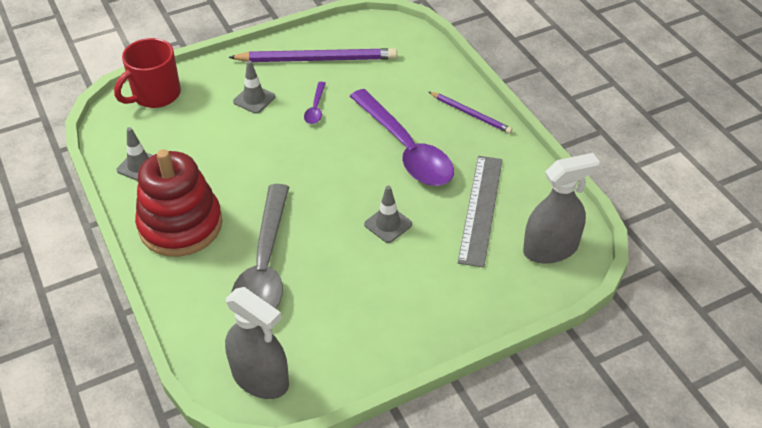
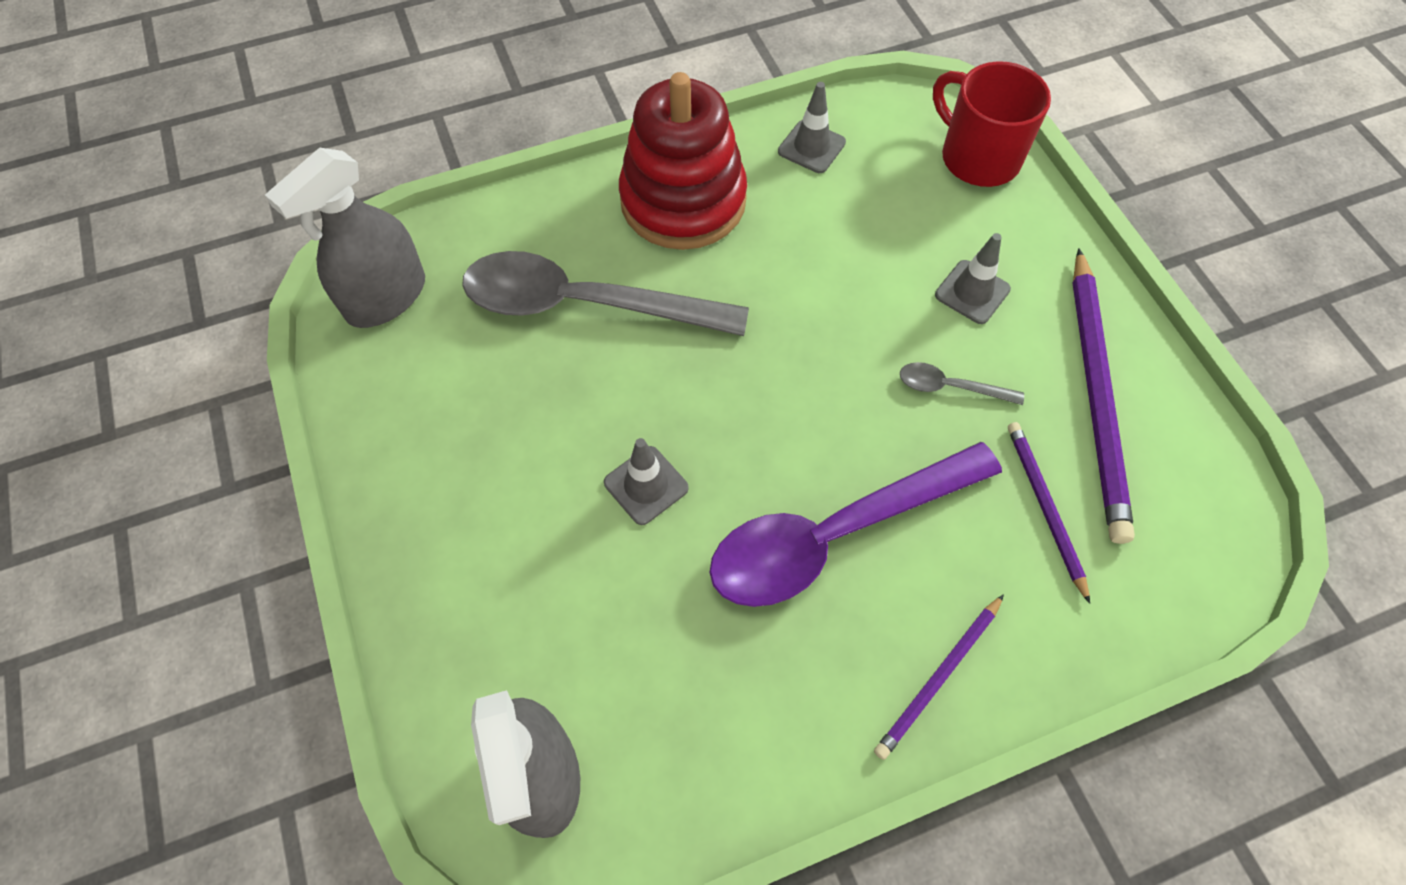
camera: 95 degrees right, 15 degrees up
purple spoon [304,82,326,124] -> grey spoon [900,362,1024,405]
grey ruler [458,156,502,268] -> none
none -> purple pencil [1008,422,1090,604]

